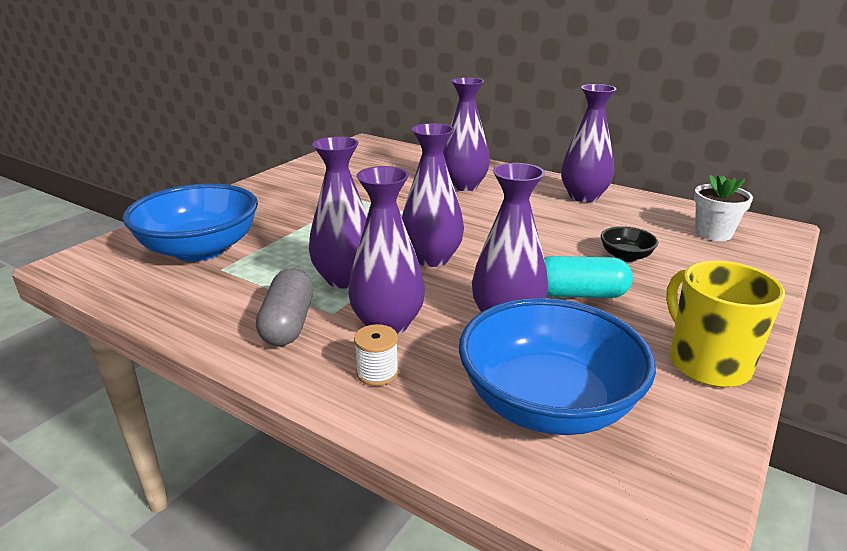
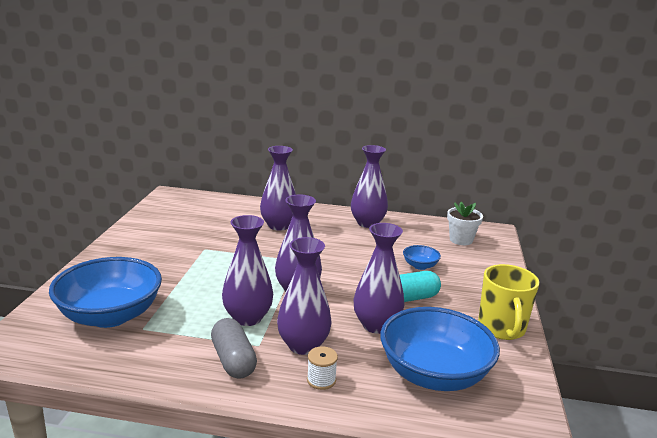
camera: 25 degrees left, 5 degrees down
black bowl [601,226,658,262] -> blue bowl [403,245,441,270]
yellow mug [666,261,785,387] -> yellow mug turned 135 degrees counterclockwise [478,264,539,340]

